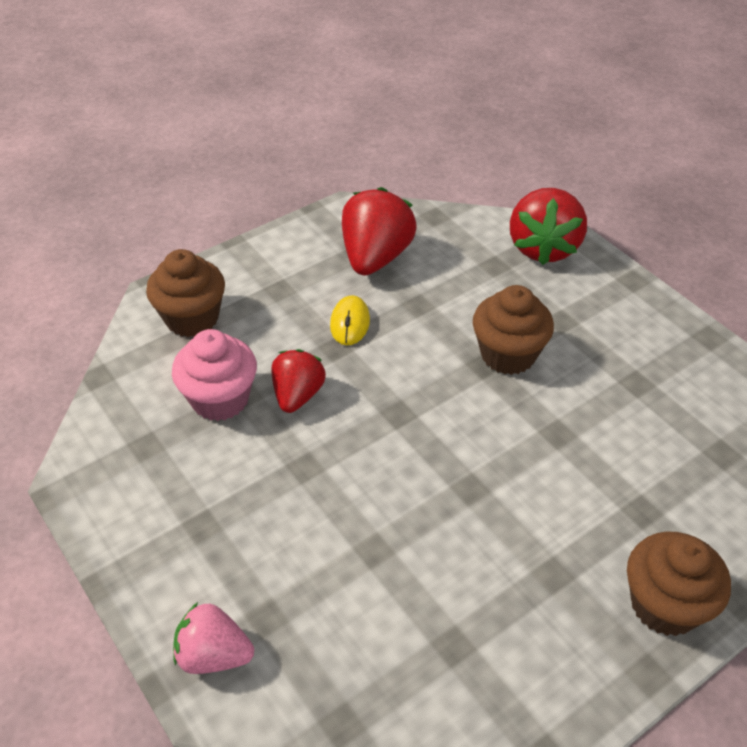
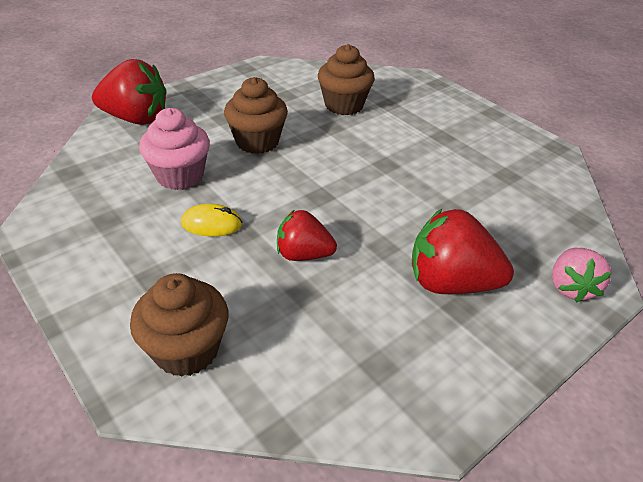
camera: 95 degrees left, 5 degrees down
pink cupcake [172,329,257,421] -> pink cupcake moved to [139,108,210,190]
red strawberry [342,187,417,276] -> red strawberry moved to [412,209,514,294]
brown cupcake [627,531,731,636] -> brown cupcake moved to [318,44,375,115]

